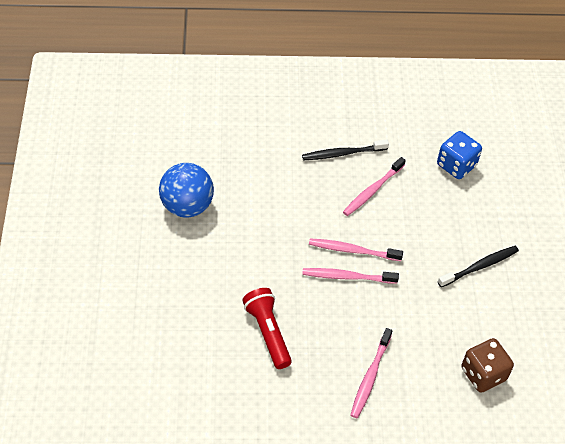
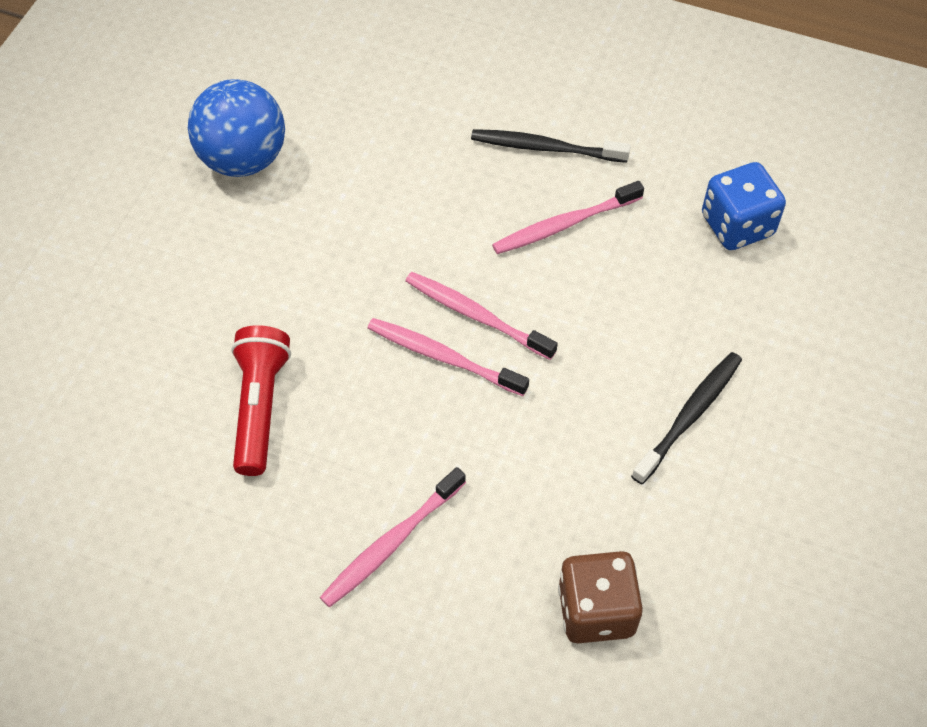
camera: 25 degrees right, 5 degrees up
black toothbrush [438,246,519,287] -> black toothbrush turned 45 degrees counterclockwise [631,352,742,484]

